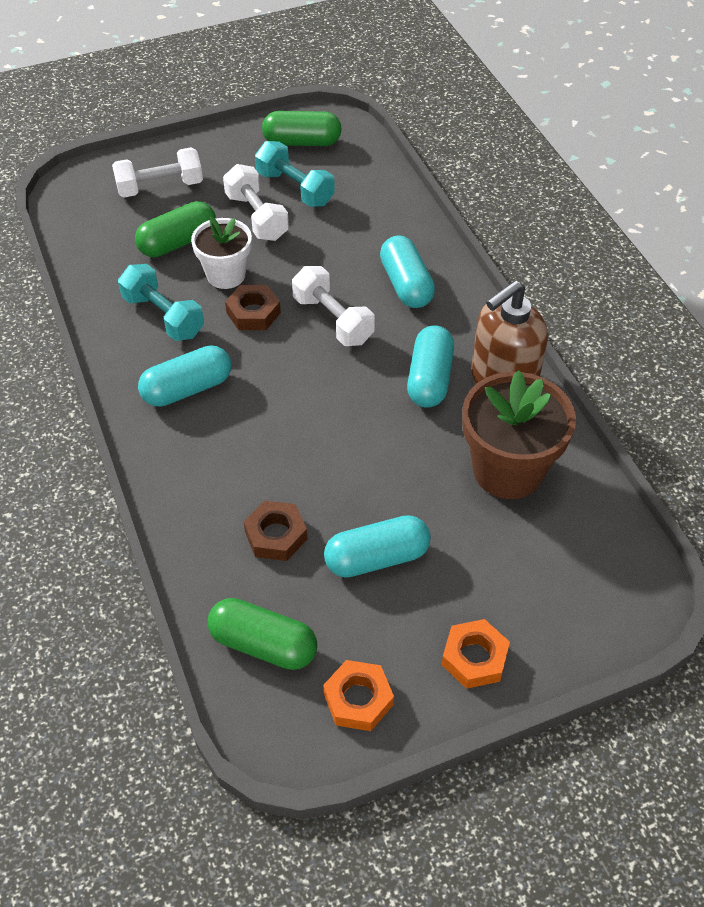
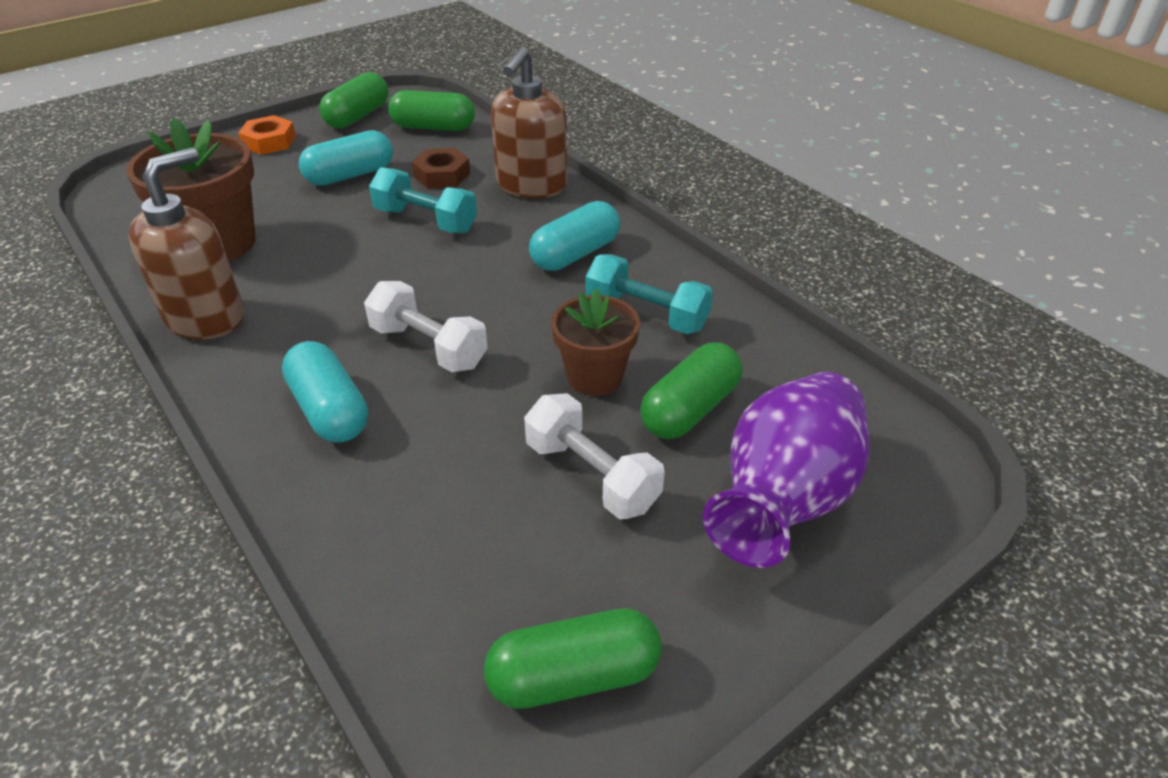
camera: 165 degrees right, 10 degrees down
white dumbbell [112,147,203,198] -> purple vase [703,372,870,568]
white flower pot [191,217,252,289] -> brown flower pot [551,289,640,396]
brown nut [225,285,281,330] -> none
turquoise dumbbell [255,141,335,207] -> turquoise dumbbell moved to [369,167,477,233]
orange nut [323,660,394,731] -> green capsule [319,72,389,129]
turquoise capsule [407,326,454,408] -> none
none -> brown soap dispenser [491,47,567,198]

